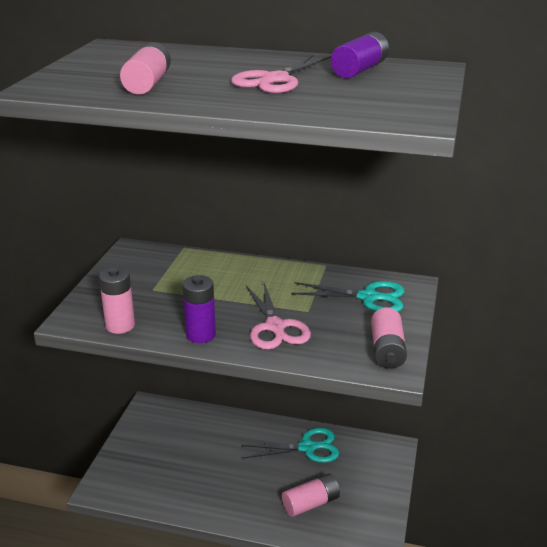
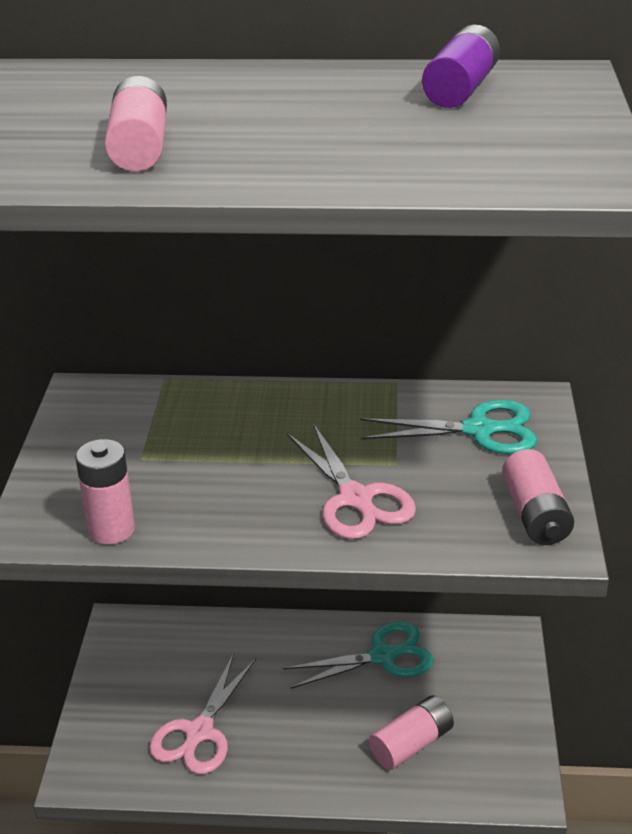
camera: 10 degrees left, 5 degrees up
purple battery [182,275,216,343] -> none
pink scissors [231,55,331,93] -> pink scissors moved to [149,653,256,774]

